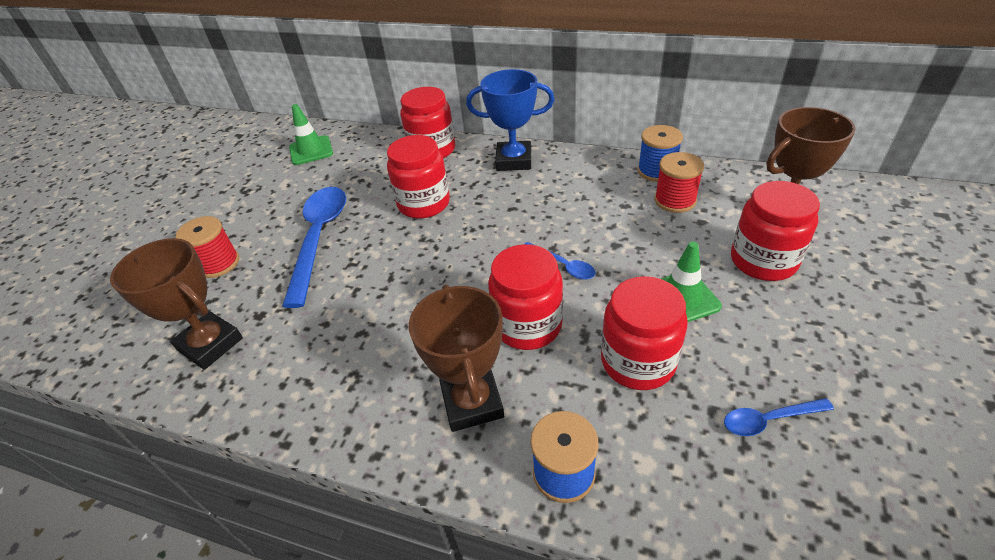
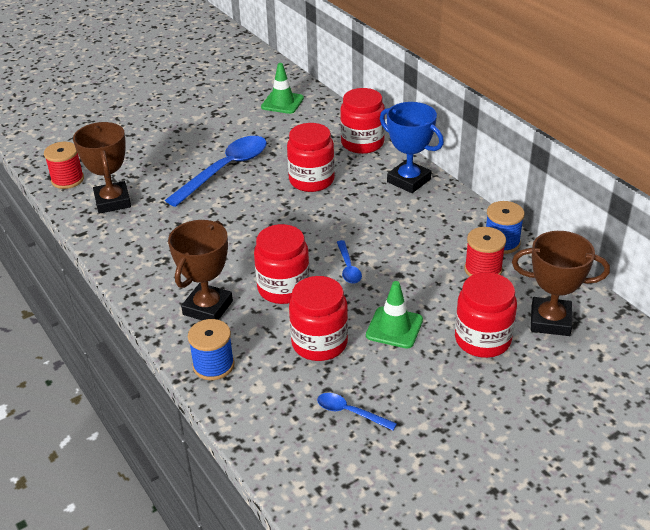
camera: 35 degrees right, 5 degrees down
red spool [176,216,239,278] -> red spool moved to [44,142,84,189]

